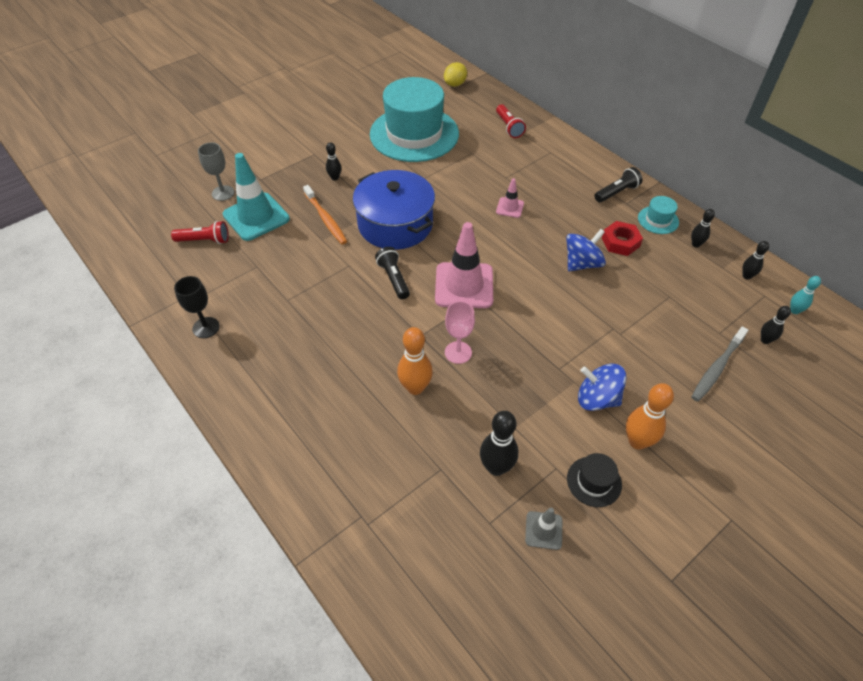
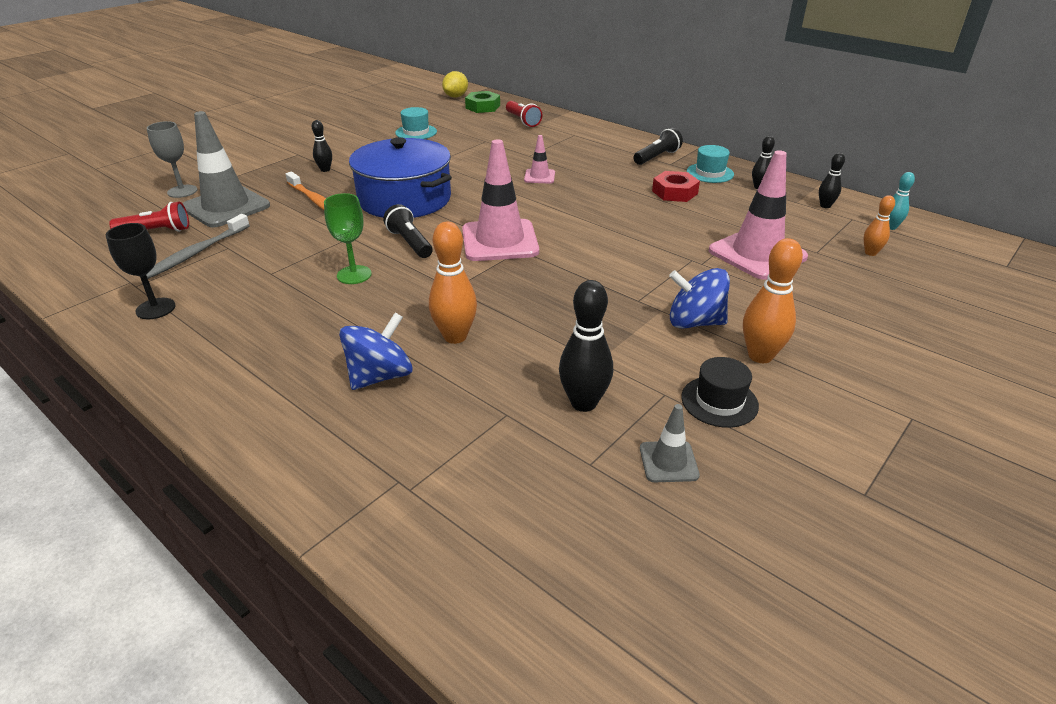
camera: 10 degrees left, 15 degrees down
turquoise traffic cone [223,153,290,241] -> grey traffic cone [183,111,270,227]
turquoise hat [370,77,459,162] -> turquoise hat [395,107,437,139], size x0.40
pink goblet [445,301,475,364] -> none
blue spinning top [566,229,606,271] -> blue spinning top moved to [339,312,413,390]
grey toothbrush [691,326,748,402] -> grey toothbrush moved to [146,214,250,279]
black bowling pin [761,306,791,344] -> orange bowling pin [864,195,895,256]
none -> green goblet [324,193,372,284]
none -> green nut [465,91,500,113]
none -> pink traffic cone [709,150,808,279]

